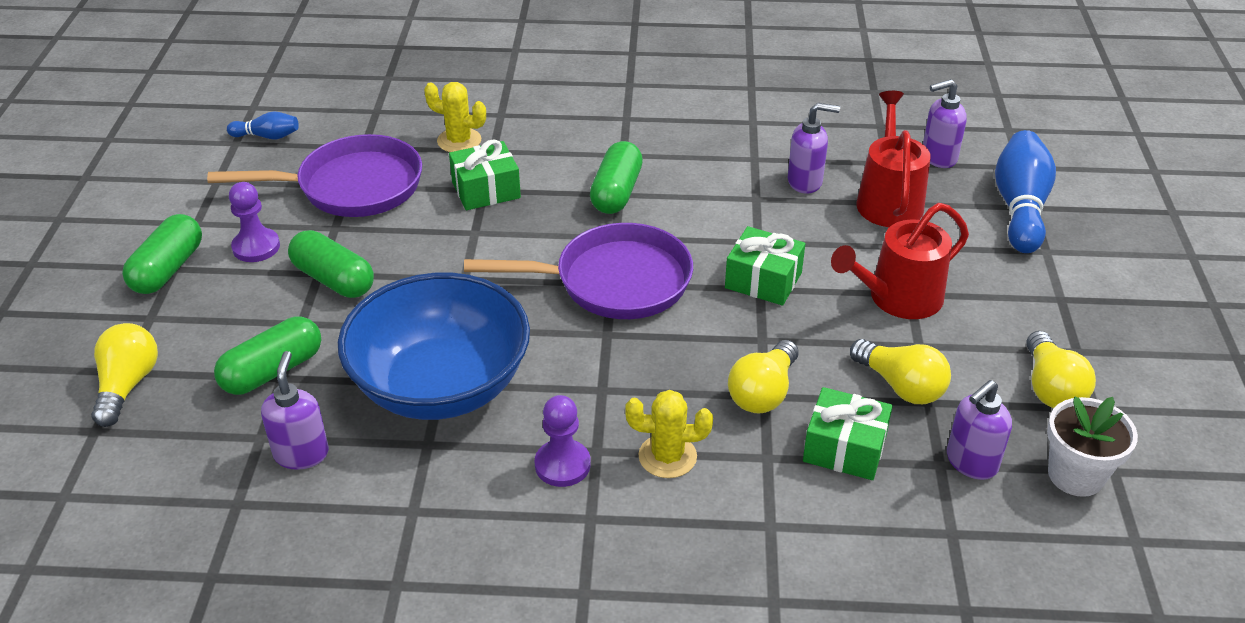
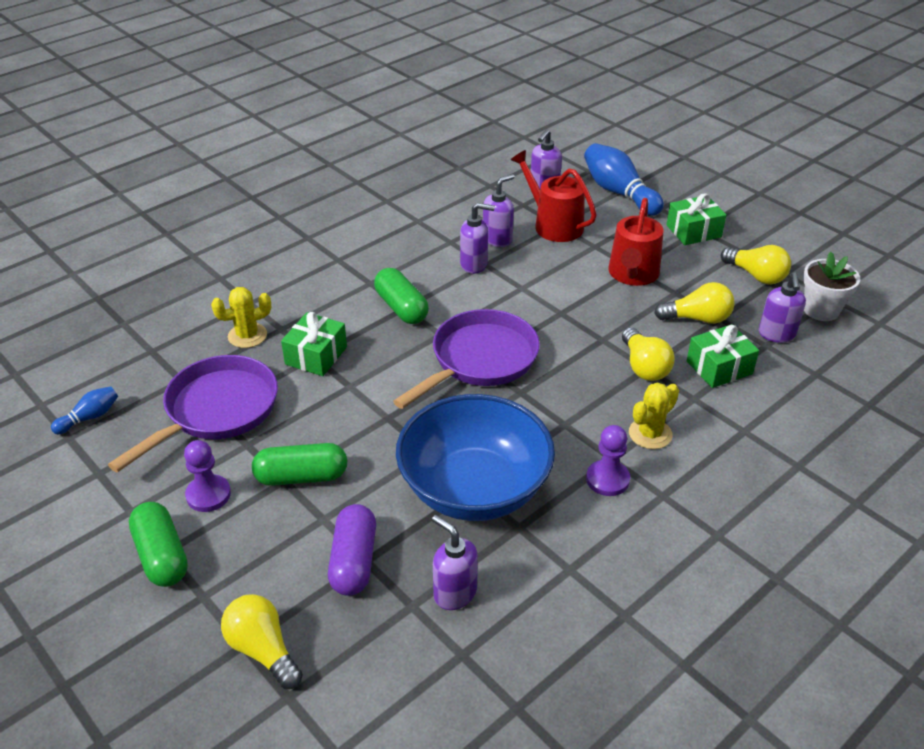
camera: 45 degrees left, 0 degrees up
green capsule [214,316,321,395] -> purple capsule [328,504,376,596]
green gift [725,226,806,306] -> green gift moved to [667,193,726,245]
none -> purple soap dispenser [460,203,495,274]

